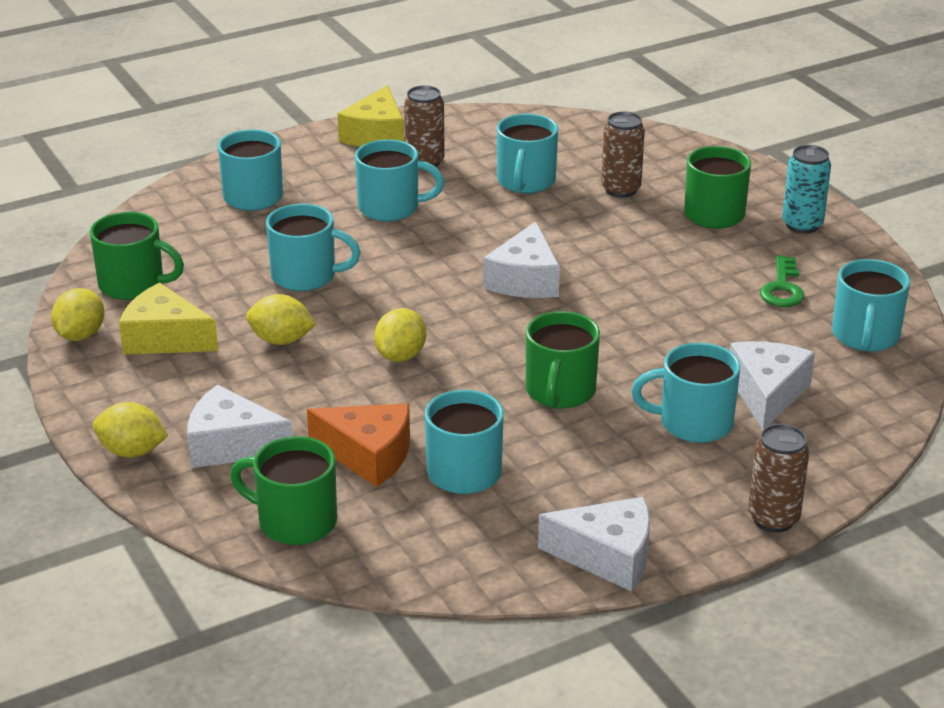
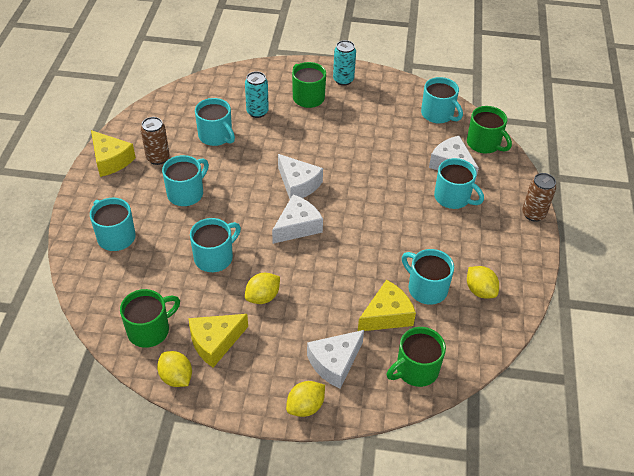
camera: 55 degrees left, 15 degrees up
orange cheese [307,403,410,487] -> yellow cheese [358,280,416,331]
yellow lemon [374,308,426,362] -> yellow lemon moved to [467,266,499,299]
green mug [526,311,600,409] -> green mug moved to [467,106,512,154]
white cheese [538,497,650,591] -> white cheese moved to [272,194,323,244]
brown can [601,111,645,198] -> turquoise can [245,71,269,118]
turquoise mug [631,343,741,443] -> turquoise mug turned 90 degrees counterclockwise [434,158,484,209]
green key [760,256,804,307] -> none

